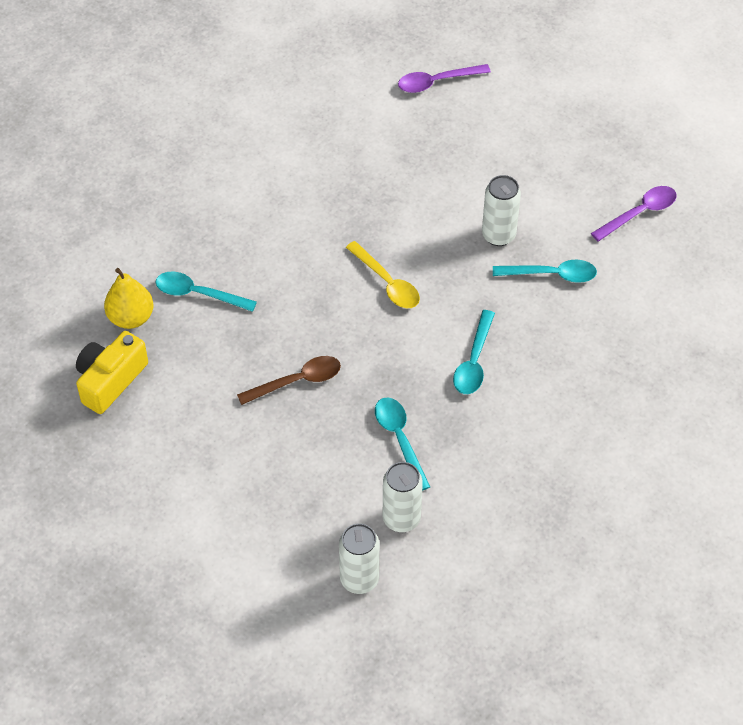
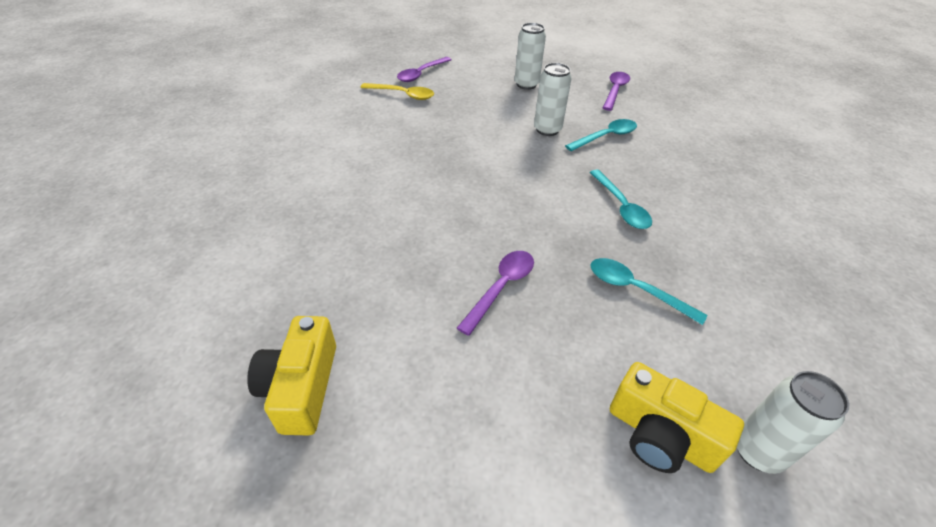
camera: 35 degrees left, 10 degrees down
yellow pear [104,268,154,329] -> none
turquoise spoon [155,271,257,312] -> none
brown spoon [237,356,341,405] -> purple spoon [457,251,534,336]
yellow spoon [346,241,420,308] -> yellow spoon moved to [360,83,434,100]
white can [383,462,423,532] -> white can moved to [515,23,546,90]
none -> yellow camera [610,362,744,473]

